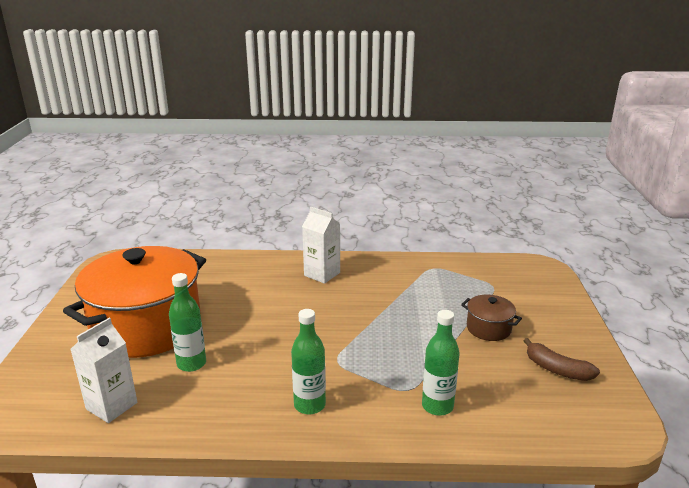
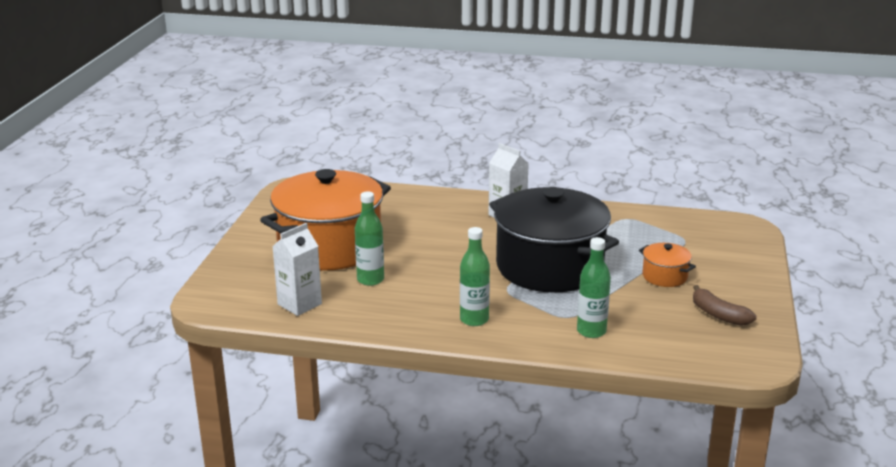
camera: 10 degrees right, 0 degrees up
brown pot [461,295,522,341] -> orange pot [639,243,696,287]
none -> black pot [489,187,619,293]

